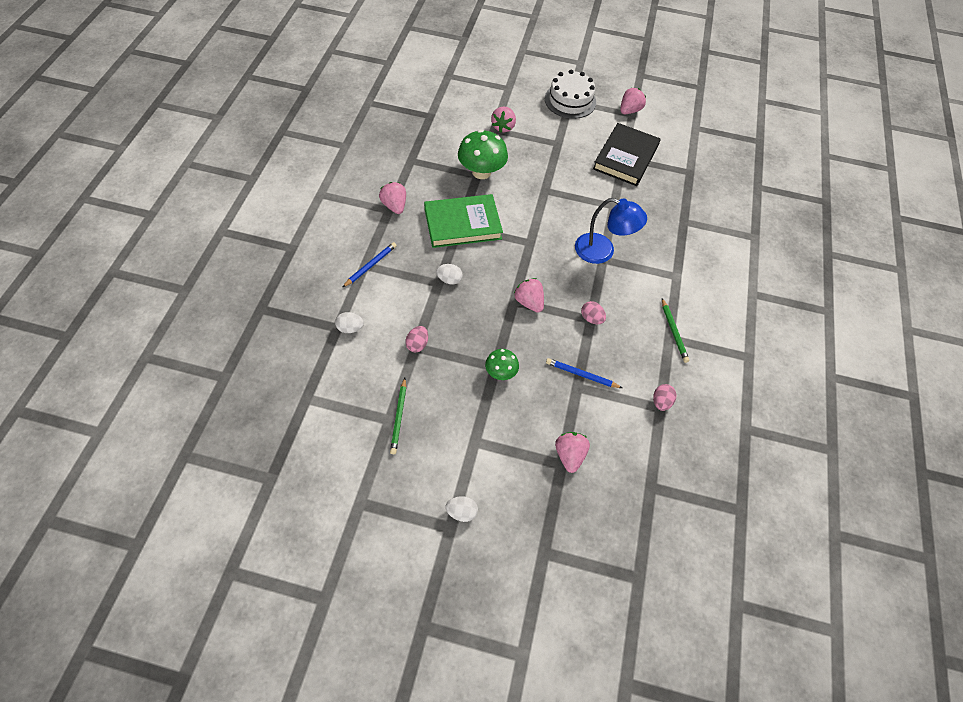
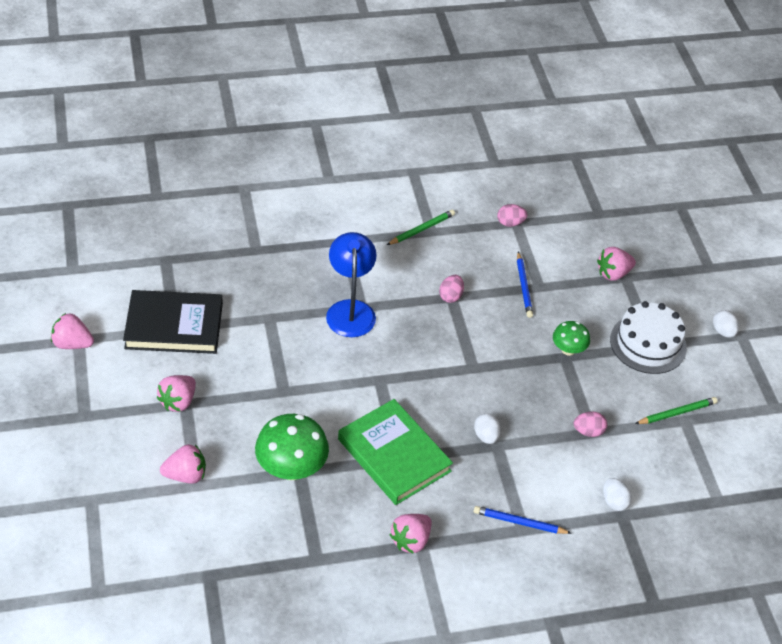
camera: 115 degrees left, 10 degrees down
pink strawberry [514,278,544,313] -> pink strawberry moved to [157,375,196,412]
white cake [545,69,596,119] -> white cake moved to [610,301,687,374]

